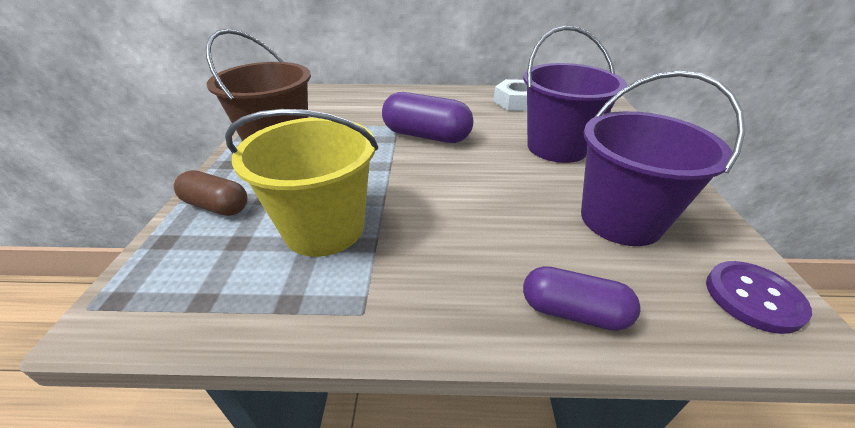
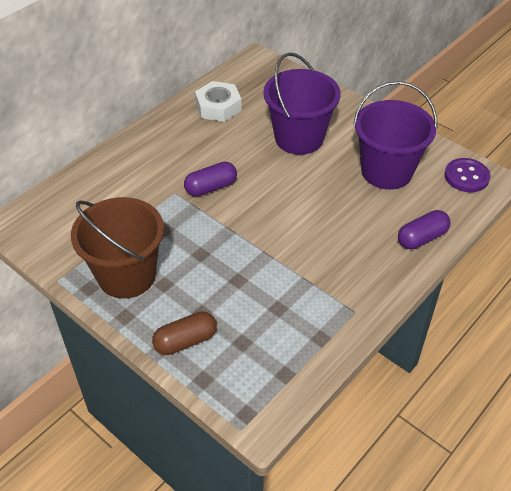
camera: 50 degrees left, 10 degrees up
yellow bucket [225,109,378,257] -> none
purple capsule [382,92,474,143] -> purple capsule [184,162,237,196], size x0.65

